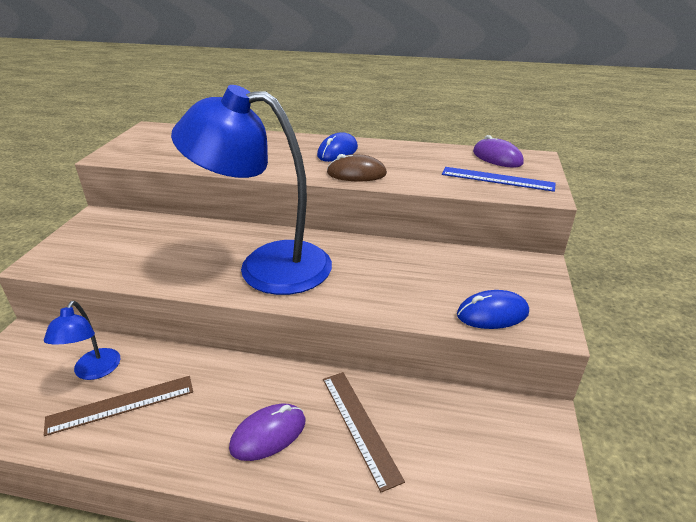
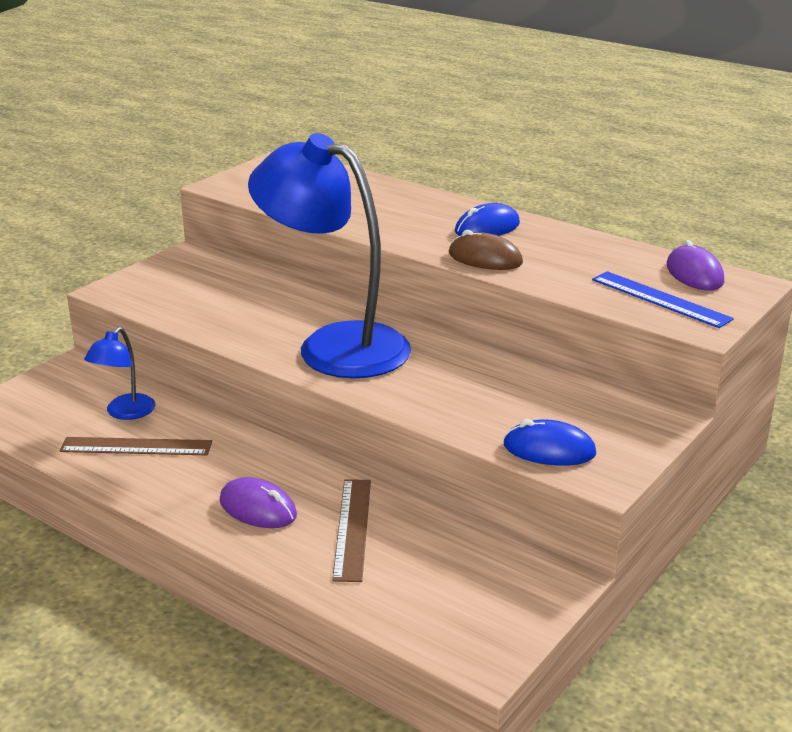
camera: 25 degrees right, 5 degrees down
purple mouse [229,404,306,461] -> purple mouse turned 45 degrees clockwise [220,477,297,528]

